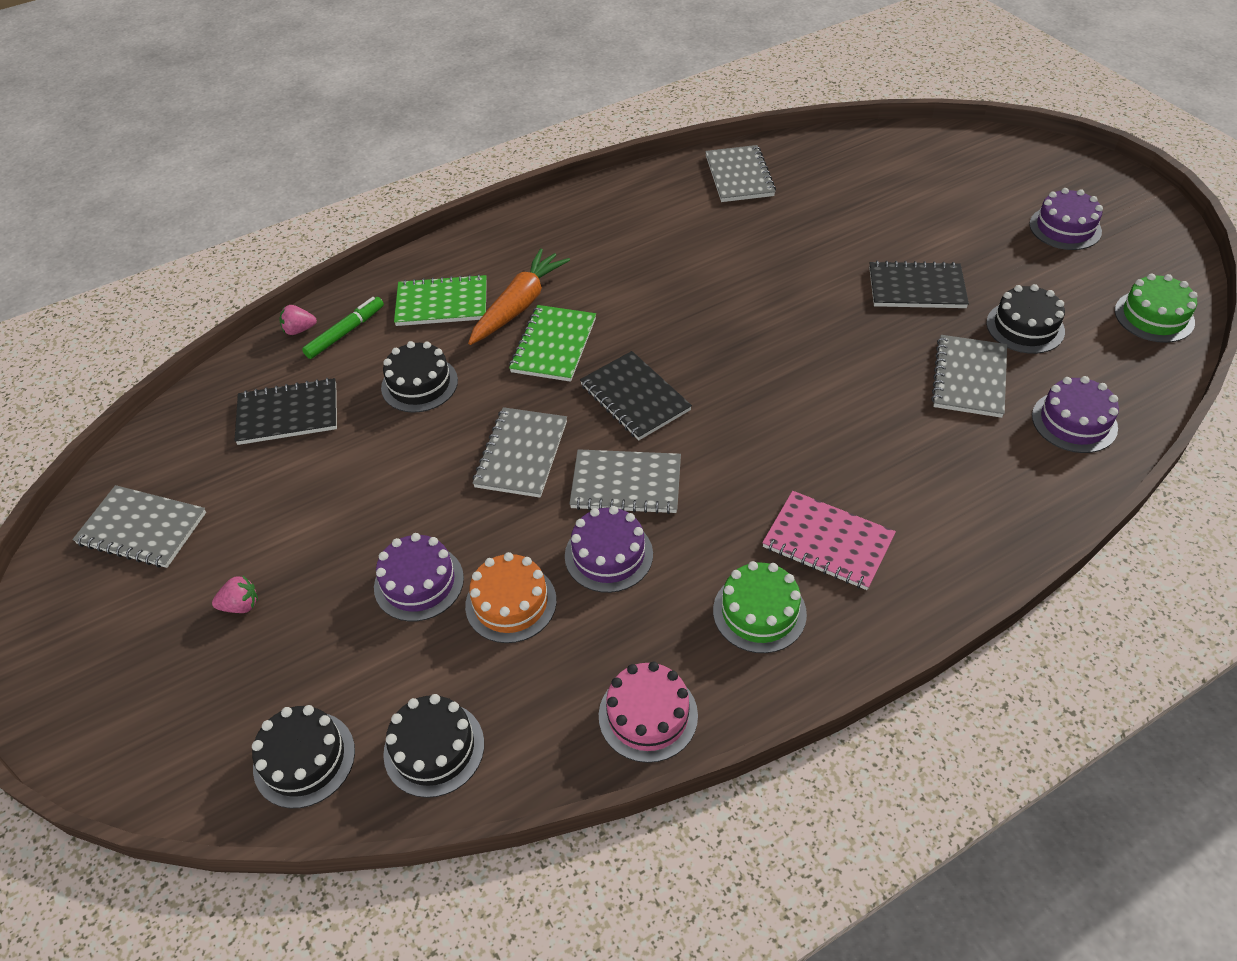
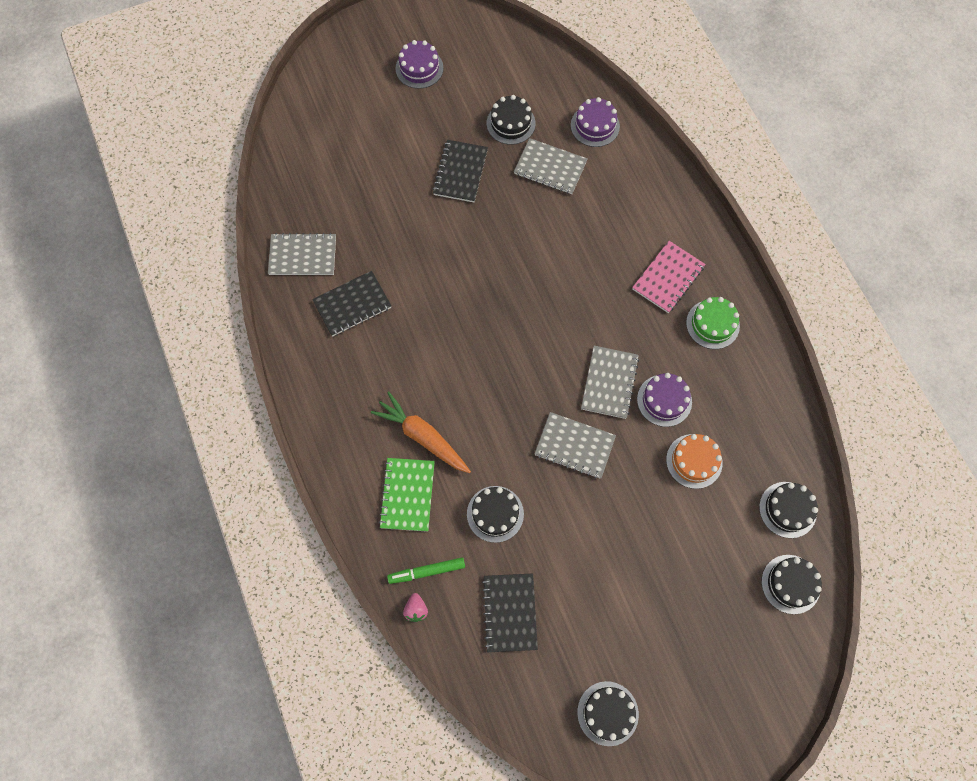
camera: 85 degrees left, 20 degrees up
grey notebook [72,485,206,568] -> black cake [577,681,639,746]
pink strawberry [212,576,258,613] -> none
green marker [302,297,384,359] -> green marker turned 60 degrees counterclockwise [387,557,465,584]
purple cake [374,533,464,622] -> none
green notebook [509,305,596,382] -> none
black notebook [580,351,692,440] -> black notebook moved to [312,271,391,337]
pink cake [599,661,698,763] -> none
green cake [1115,274,1198,343] -> none

